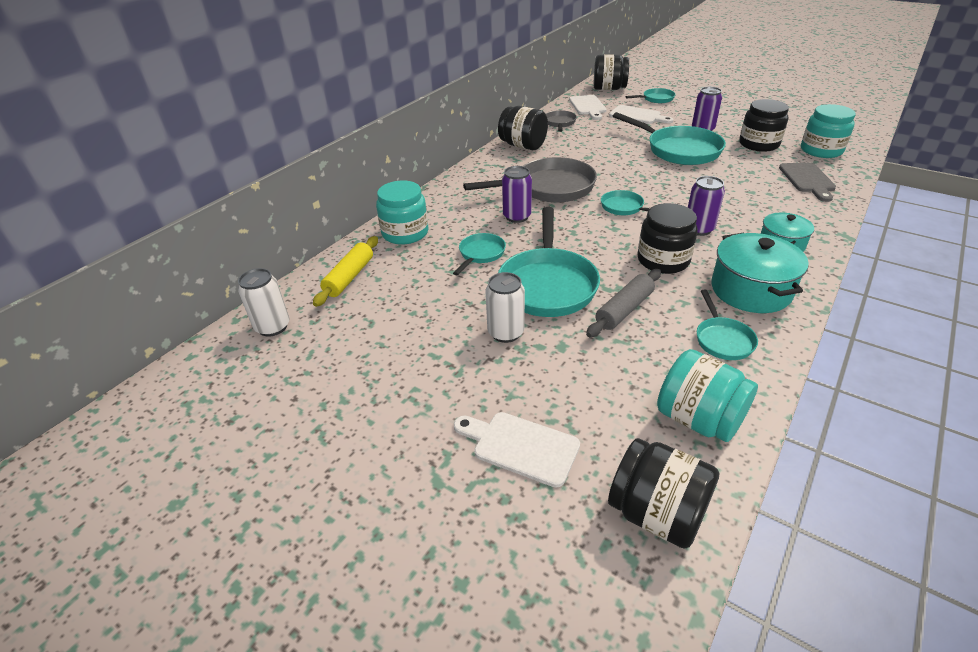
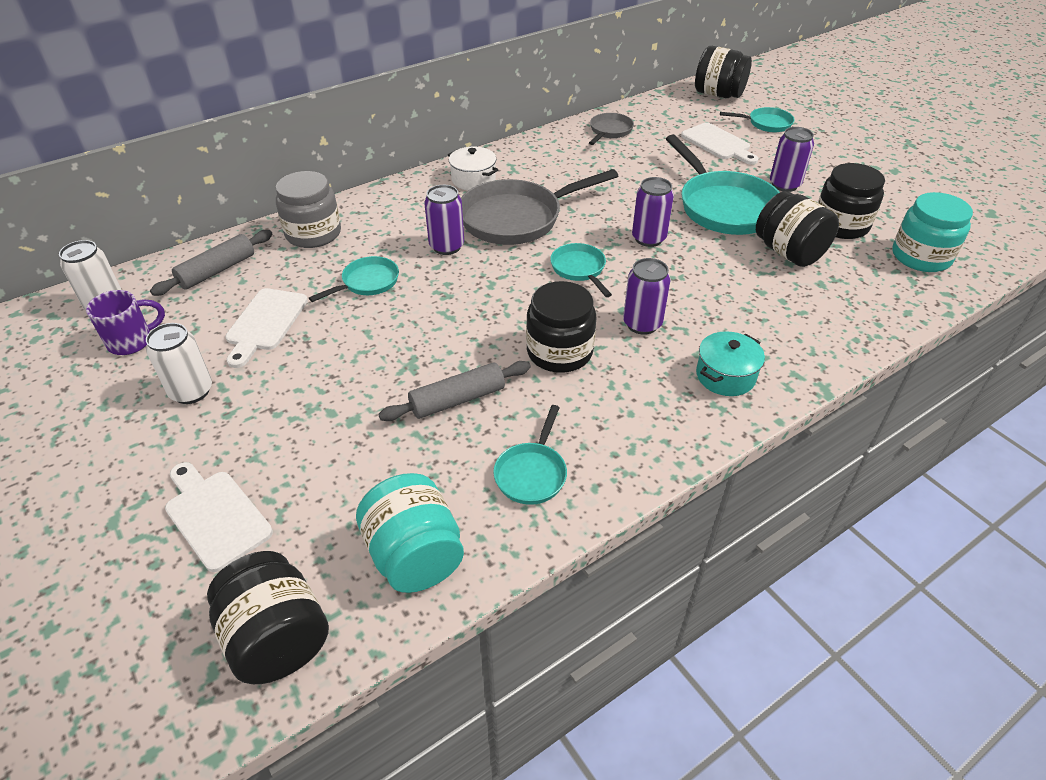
camera: 20 degrees right, 5 degrees up
yellow rolling pin [313,236,378,307] -> grey rolling pin [150,230,272,296]
turquoise jar [376,181,429,245] -> grey jar [276,171,341,248]
grey pan [463,157,597,203] -> grey pan turned 150 degrees clockwise [461,169,618,245]
white can [485,272,525,343] -> white can moved to [146,323,212,404]
black jar [498,106,548,150] -> black jar moved to [756,191,839,267]
turquoise pan [498,207,600,317] -> none
white cutting board [569,95,607,120] -> white cutting board moved to [225,288,308,368]
turquoise pot [711,233,809,313] -> none
grey cutting board [779,162,836,202] -> none
none -> purple mug [86,290,165,355]
none -> white pot [448,147,498,190]
none -> purple can [632,177,674,247]

